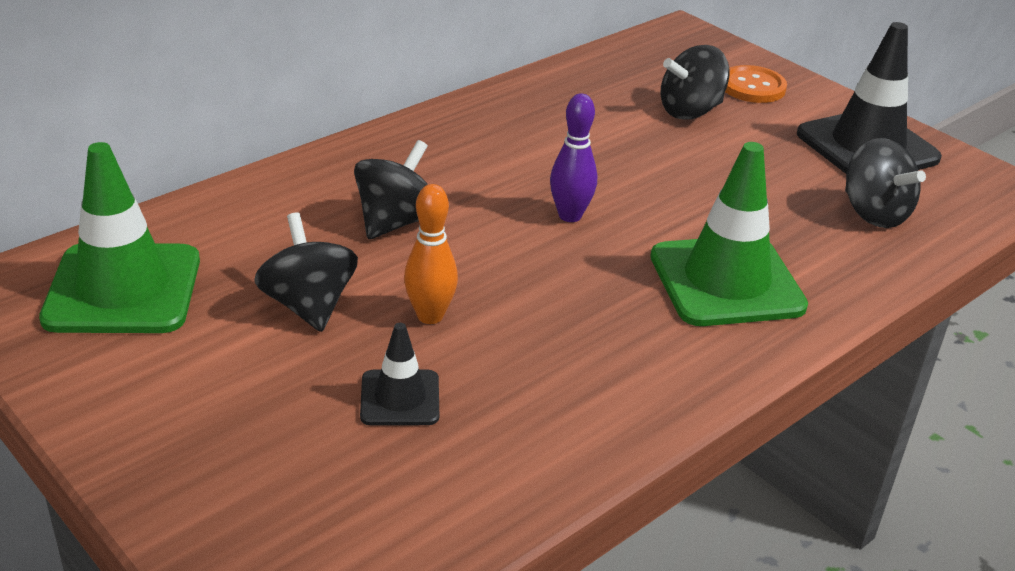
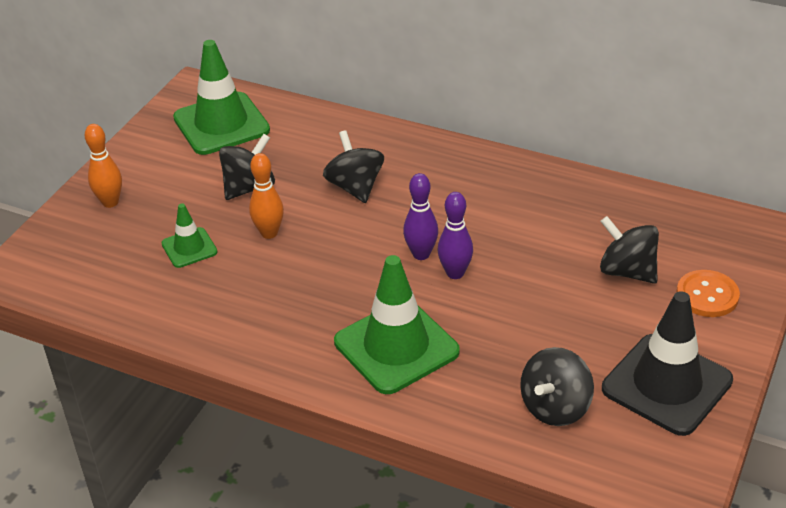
camera: 70 degrees right, 5 degrees up
black spinning top [354,140,428,239] -> black spinning top turned 120 degrees counterclockwise [323,130,384,203]
black traffic cone [360,323,439,426] -> green traffic cone [161,203,217,268]
none -> orange bowling pin [85,124,122,208]
none -> purple bowling pin [438,192,473,279]

